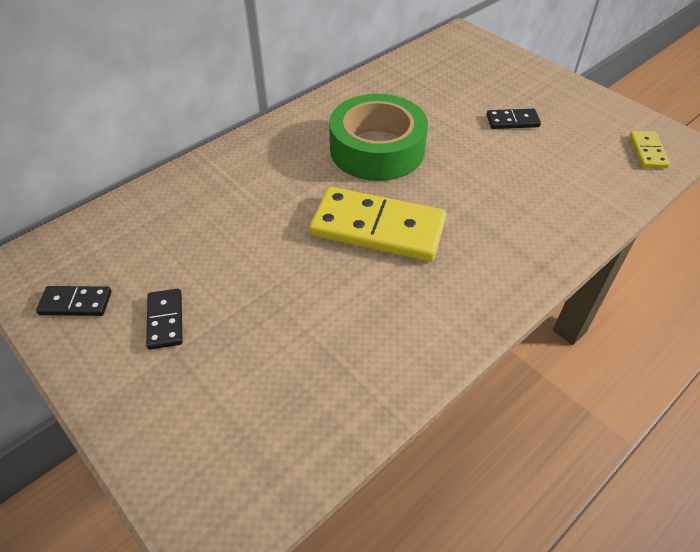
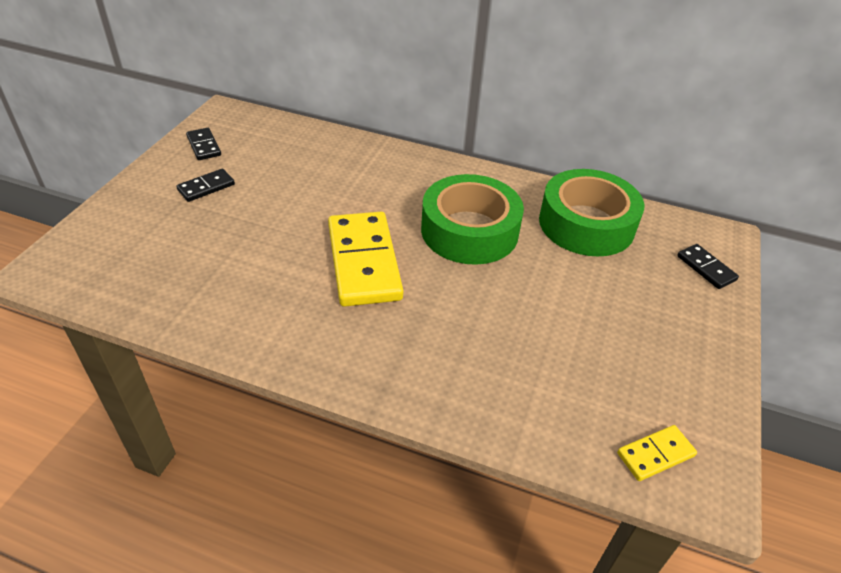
camera: 60 degrees right, 5 degrees down
black domino [487,109,541,129] -> black domino moved to [677,244,739,289]
none -> green tape [539,169,644,256]

